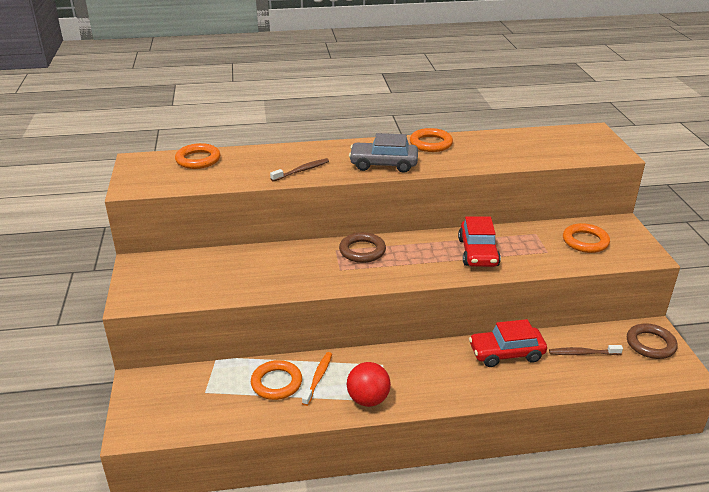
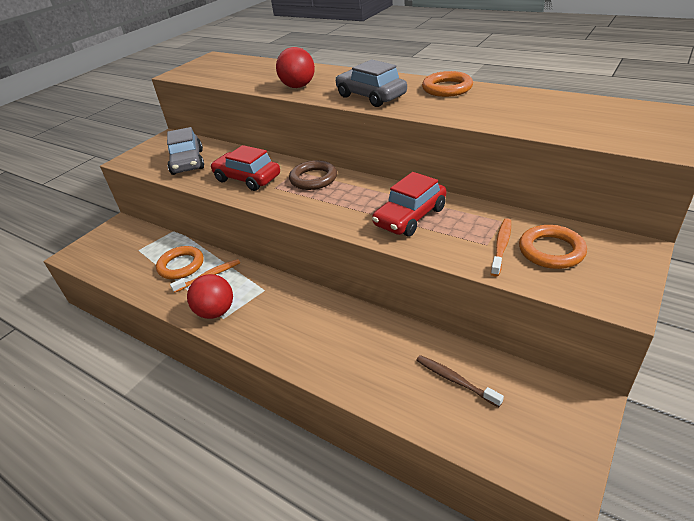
camera: 45 degrees right, 5 degrees up
orange ring [175,143,220,169] -> none
brown toothbrush [270,158,329,182] -> red ball [276,47,315,88]
red car [469,319,547,367] -> red car moved to [210,145,280,191]
brown ring [627,323,678,359] -> none
none -> grey car [167,127,204,175]
none -> orange toothbrush [491,218,511,276]

